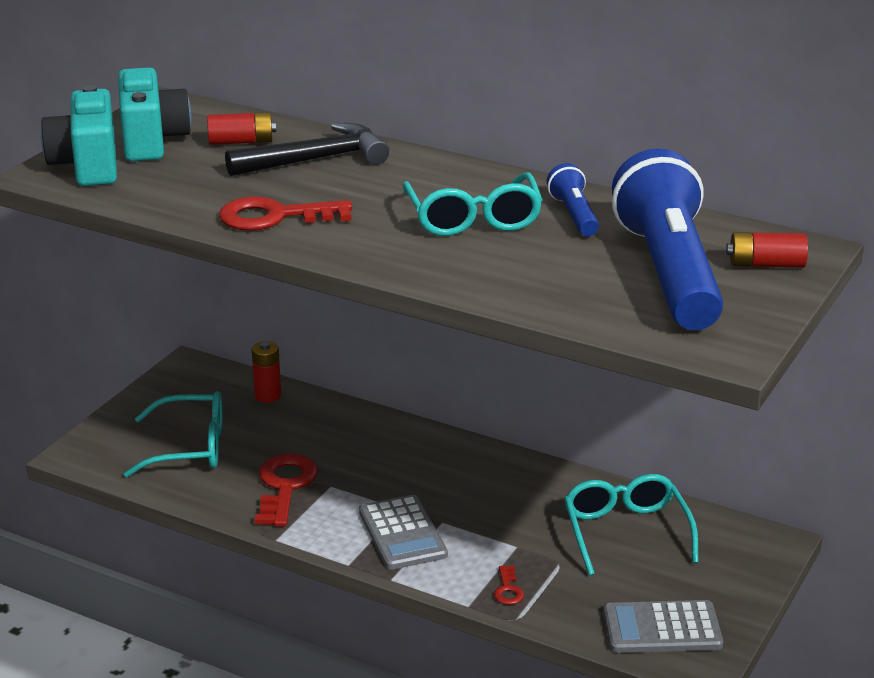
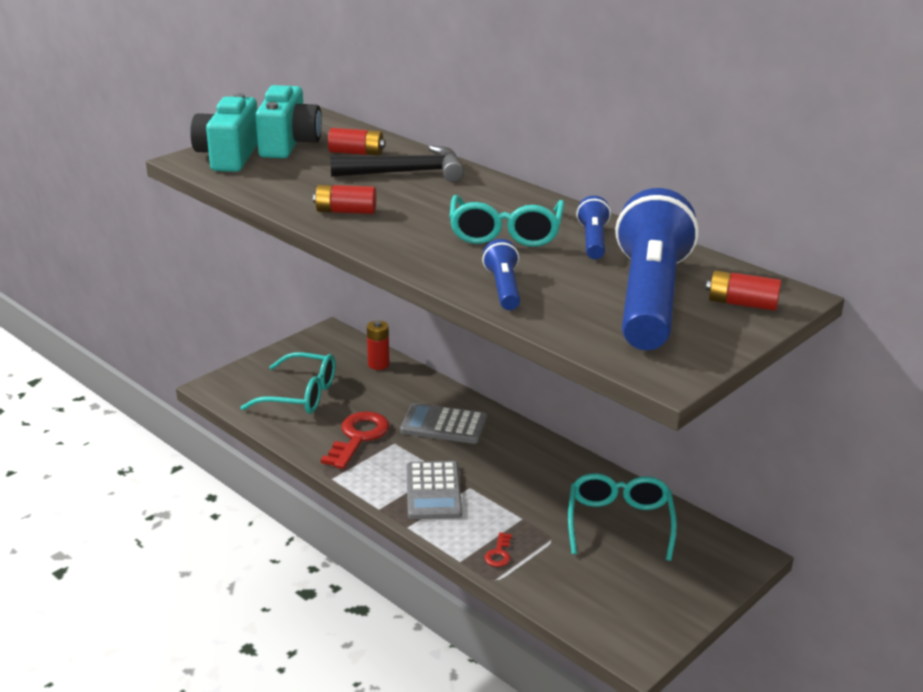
camera: 15 degrees right, 0 degrees up
red key [219,196,352,231] -> red battery [313,185,376,214]
grey calculator [603,600,723,653] -> grey calculator moved to [400,403,487,444]
none -> blue flashlight [482,239,520,310]

